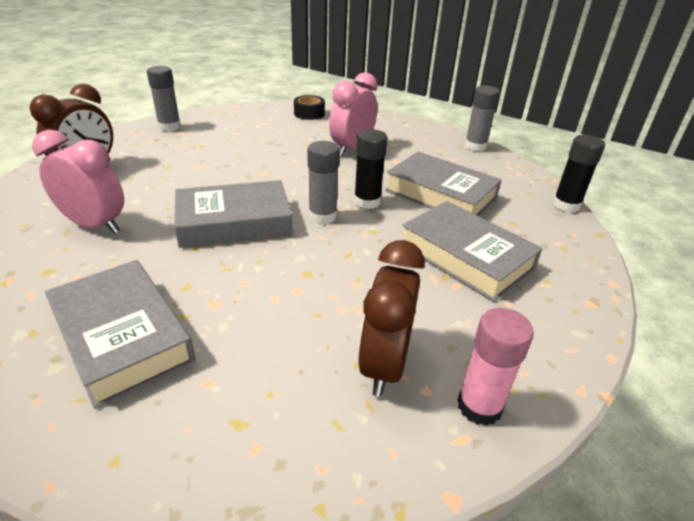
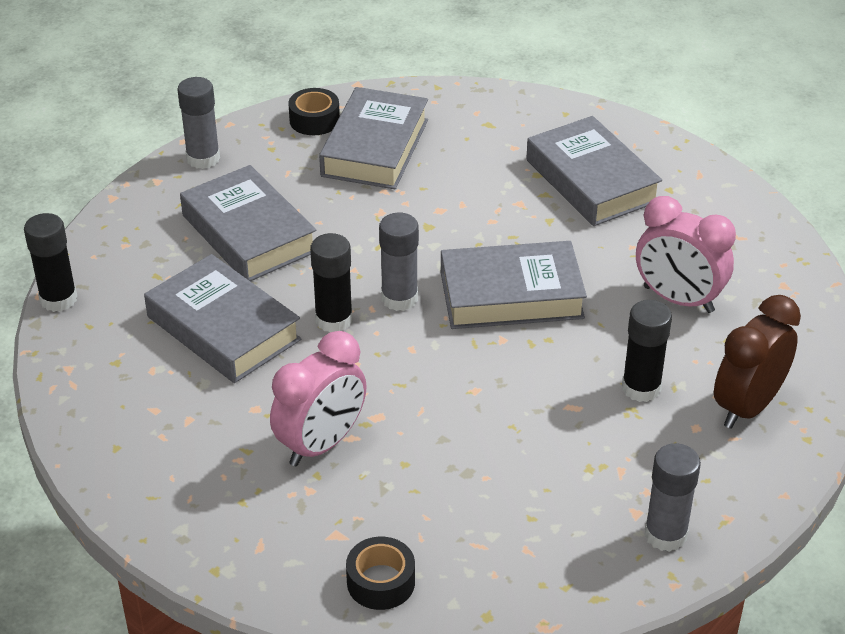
camera: 170 degrees left, 5 degrees up
brown clock [358,240,425,397] -> grey book [319,87,428,189]
pink glue stick [458,308,534,426] -> black tape [288,88,340,135]
grey glue stick [465,86,500,151] -> grey glue stick moved to [177,77,220,169]
none -> black glue stick [622,300,672,402]

